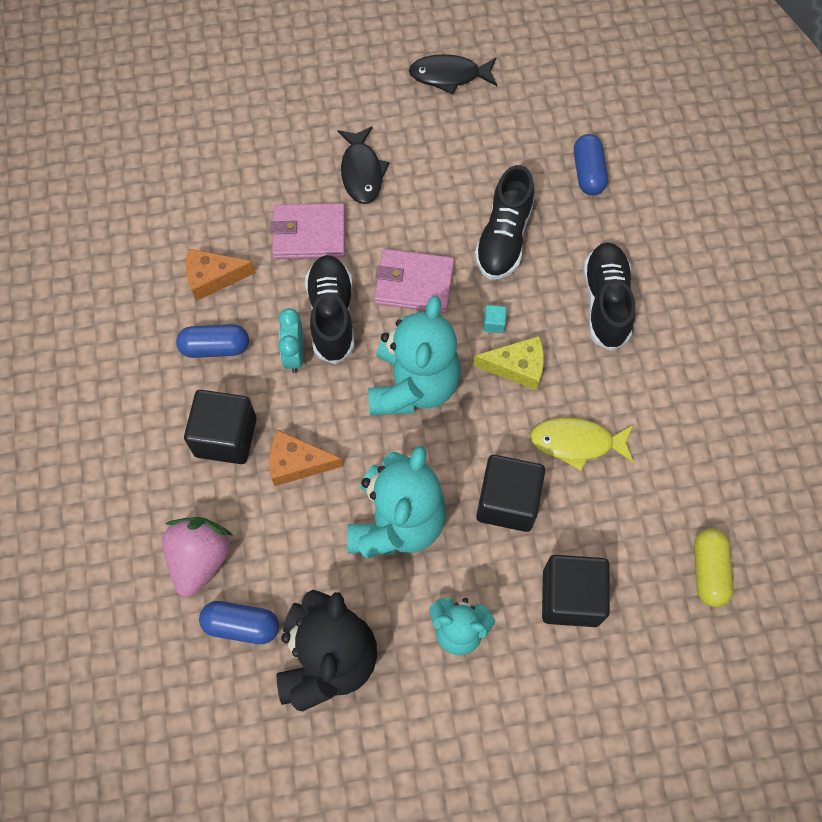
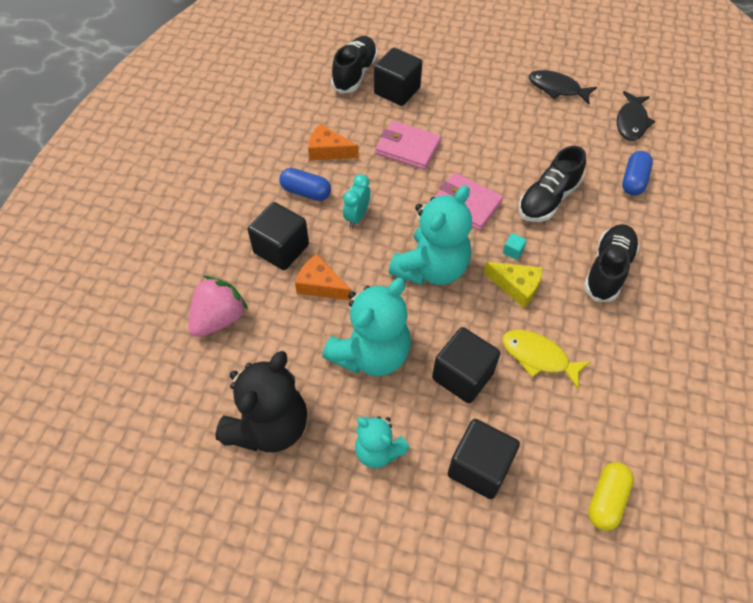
camera: 25 degrees right, 10 degrees down
blue capsule [199,601,279,644] -> none
black shoe [305,255,354,364] -> black shoe moved to [331,36,378,93]
black fish [338,126,390,204] -> black fish moved to [617,91,655,140]
none -> black cube [374,48,422,106]

